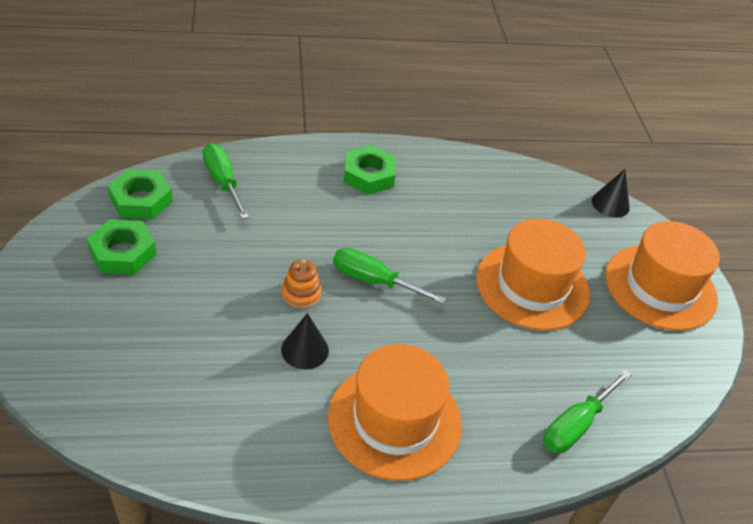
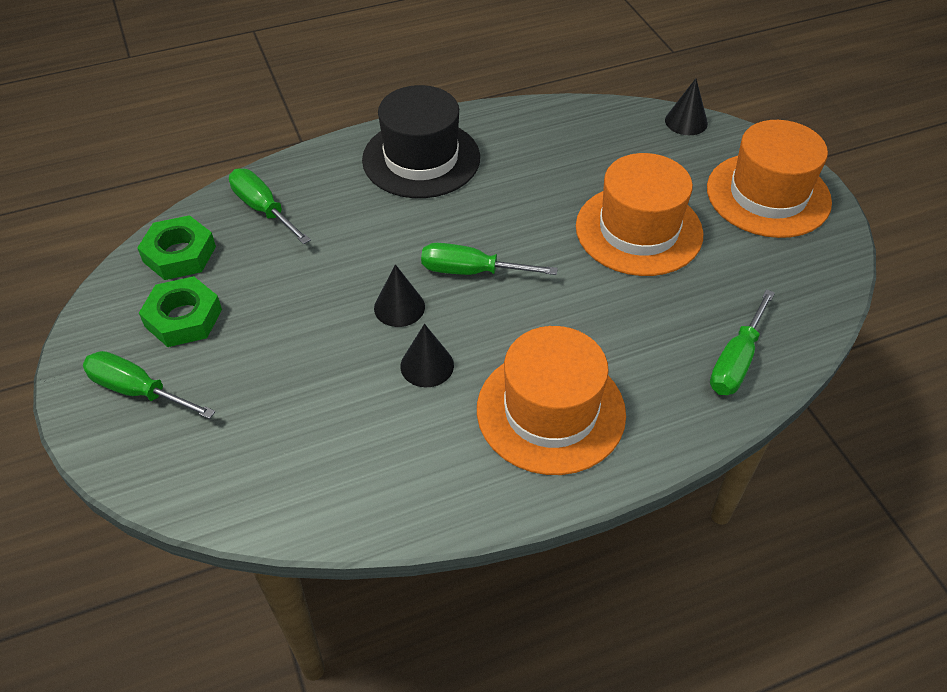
camera: 10 degrees left, 5 degrees up
orange stacking toy [282,259,322,309] -> black cone [374,264,425,327]
green nut [344,145,396,195] -> black hat [362,85,480,198]
none -> green screwdriver [83,351,215,419]

